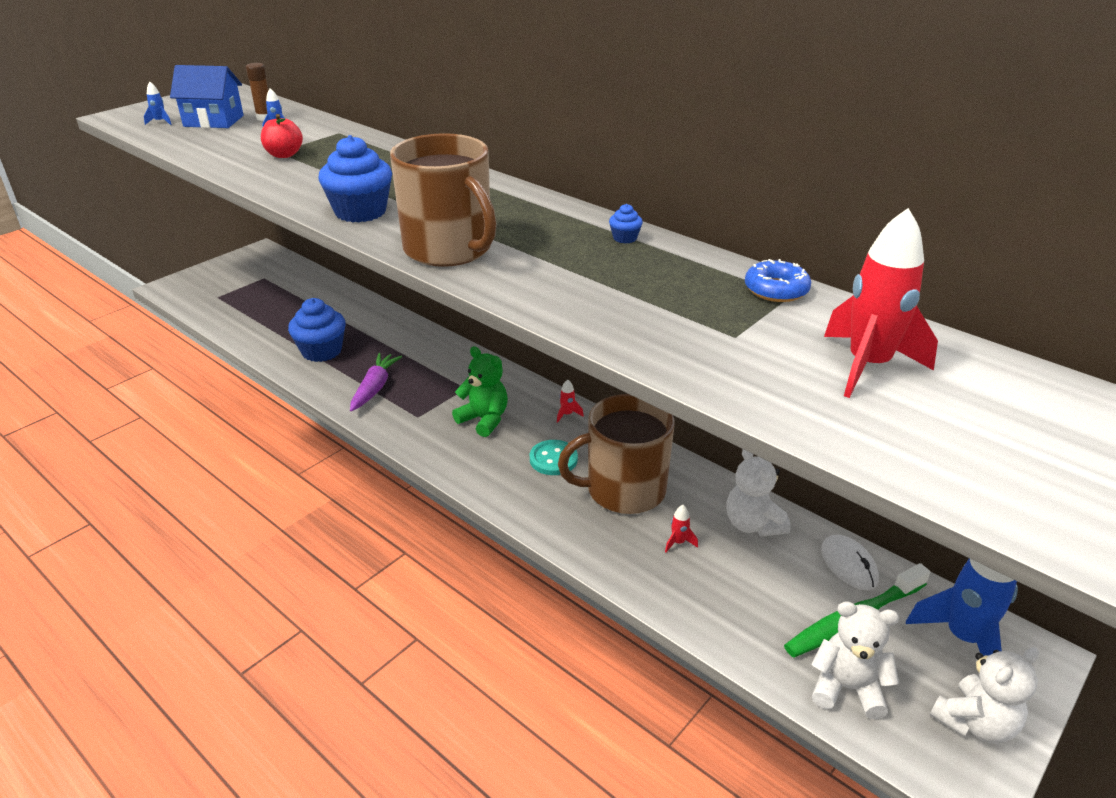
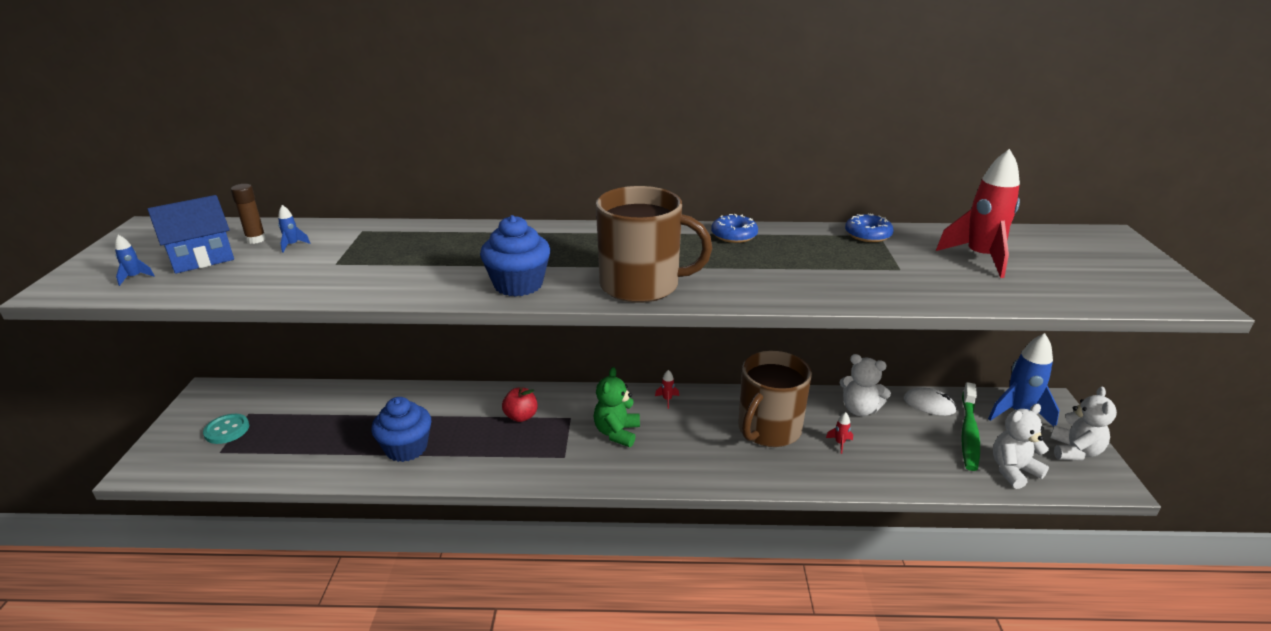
camera: 40 degrees left, 5 degrees down
red apple [261,114,303,158] -> red apple moved to [502,387,538,422]
purple carrot [350,353,402,411] -> none
green teddy bear [452,346,508,437] -> green teddy bear turned 75 degrees counterclockwise [594,367,640,447]
turquoise button [530,440,578,475] -> turquoise button moved to [203,414,249,444]
blue cupcake [609,204,643,243] -> blue donut [711,214,758,243]

